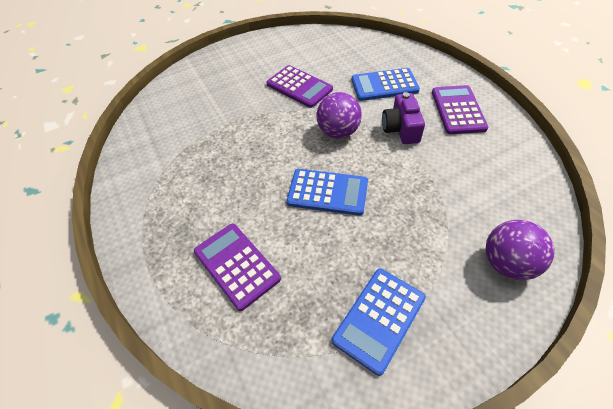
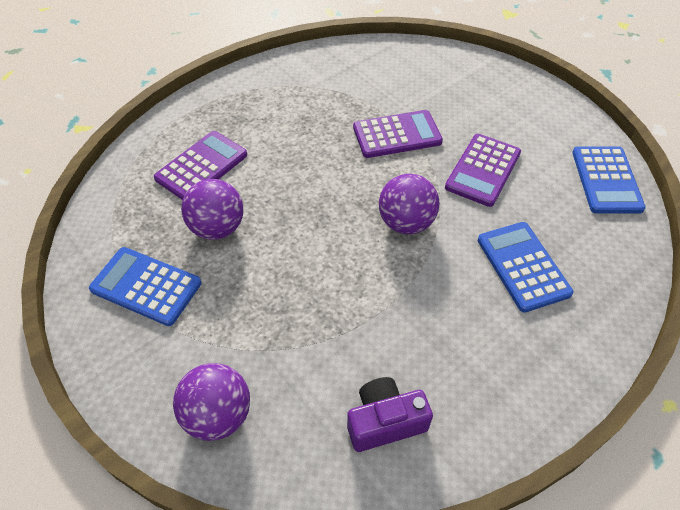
camera: 75 degrees right, 0 degrees up
blue calculator [287,169,368,216] -> blue calculator moved to [572,146,646,214]
purple camera [382,92,425,144] -> purple camera moved to [347,377,433,452]
purple calculator [432,85,488,134] -> purple calculator moved to [353,110,443,158]
none -> purple ball [181,179,243,240]

